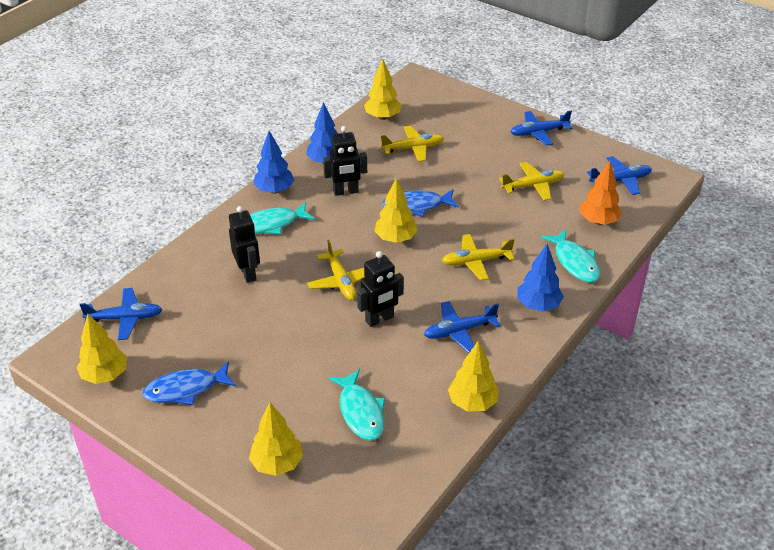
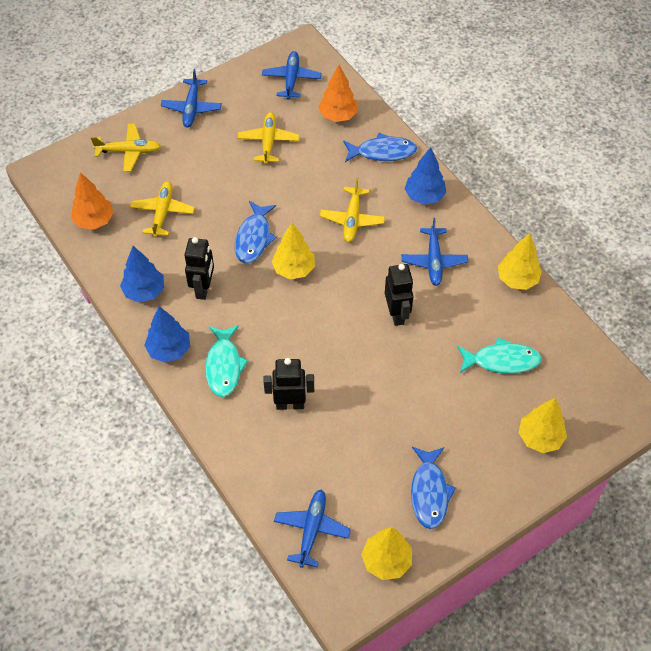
camera: 70 degrees left, 15 degrees up
yellow plane [307,240,365,300] -> yellow plane moved to [91,124,161,172]
yellow tree [364,59,401,120] -> orange tree [71,172,114,230]
turquoise fish [541,229,600,283] -> blue fish [343,133,417,162]

